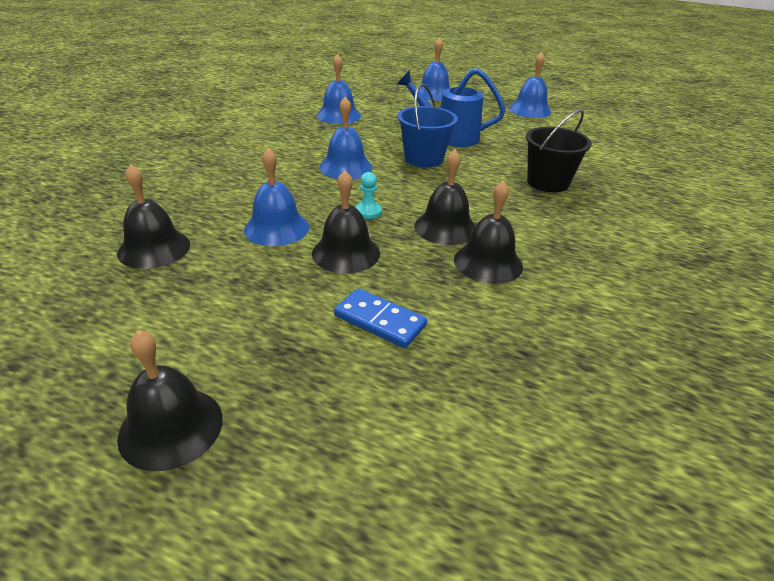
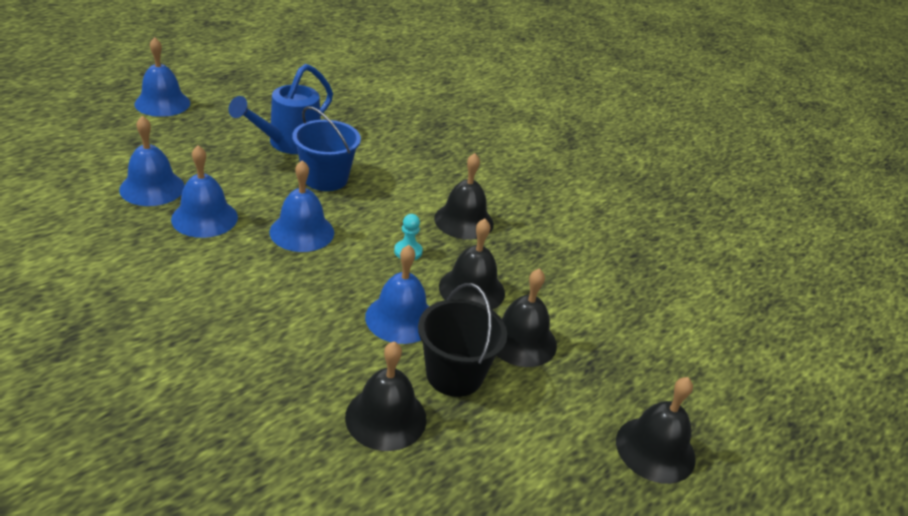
camera: 70 degrees left, 0 degrees up
blue domino [334,288,427,348] -> none
black bell [454,180,523,284] -> black bell moved to [496,268,557,367]
blue bell [509,52,551,118] -> blue bell moved to [171,145,238,238]
black bucket [526,109,592,192] -> black bucket moved to [418,283,507,397]

